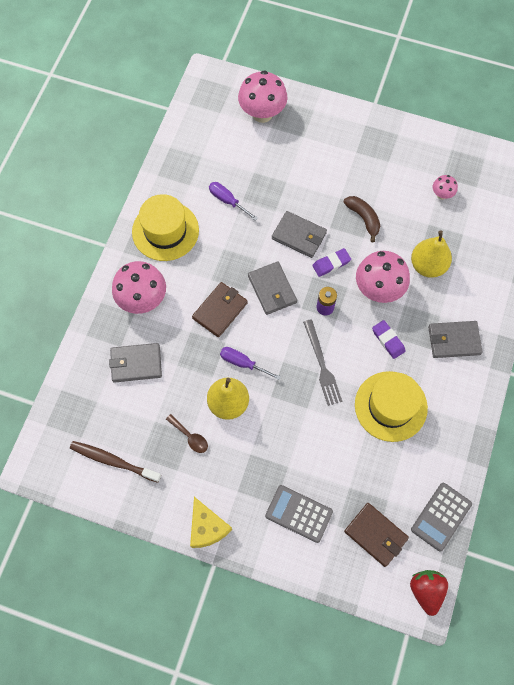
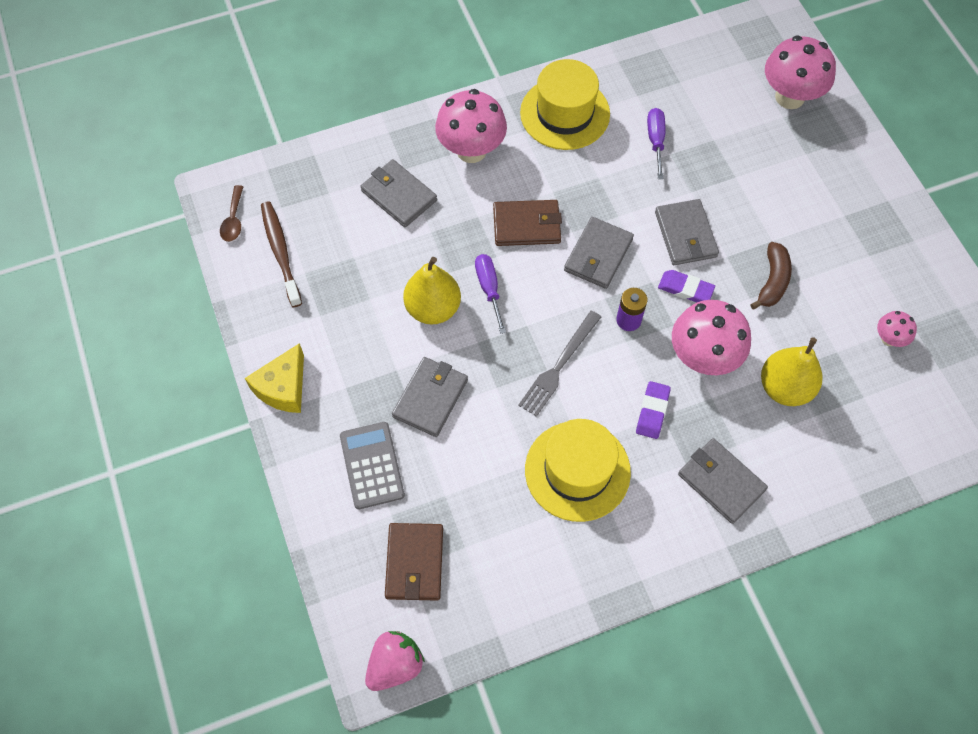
camera: 50 degrees right, 5 degrees down
brown spoon [166,414,208,453] -> brown spoon moved to [220,185,243,242]
red strawberry [410,570,448,616] -> pink strawberry [365,631,425,691]
grey calculator [411,483,472,551] -> none
none -> grey wallet [392,357,468,437]

